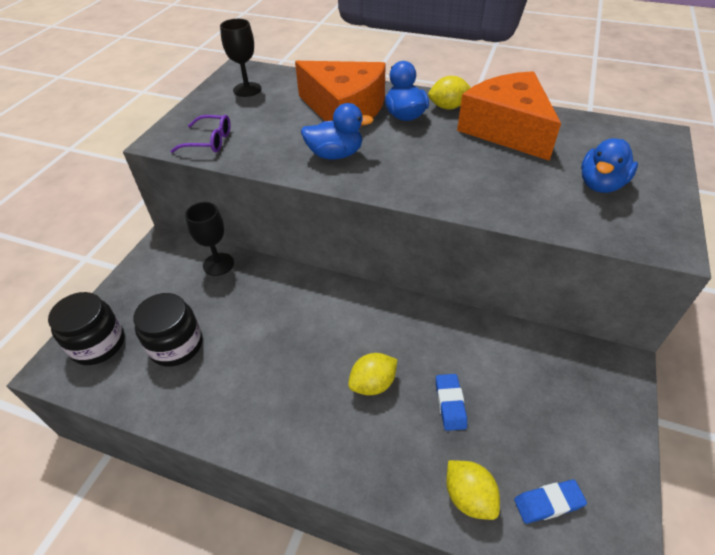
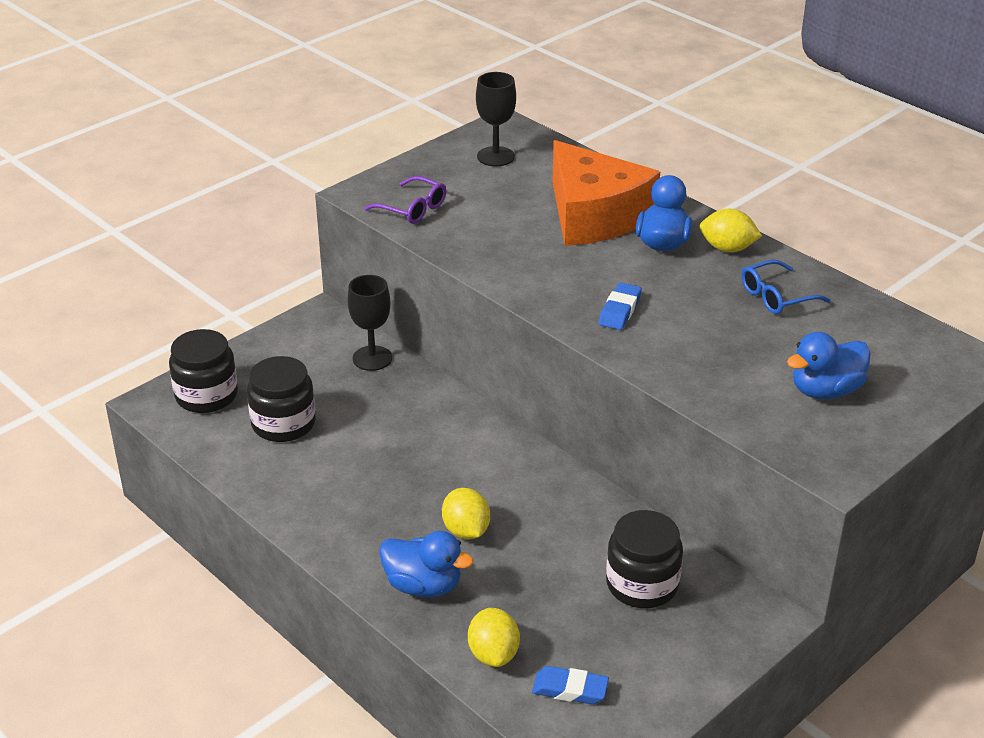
camera: 25 degrees right, 10 degrees down
blue duck [301,103,374,160] -> blue duck moved to [379,531,473,598]
yellow lemon [348,353,398,395] -> yellow lemon turned 75 degrees clockwise [442,488,490,539]
blue eraser [436,374,467,431] -> blue eraser moved to [599,282,642,330]
orange cheese [457,71,561,161] -> blue glasses [741,260,830,314]
none -> black jar [606,510,683,608]

